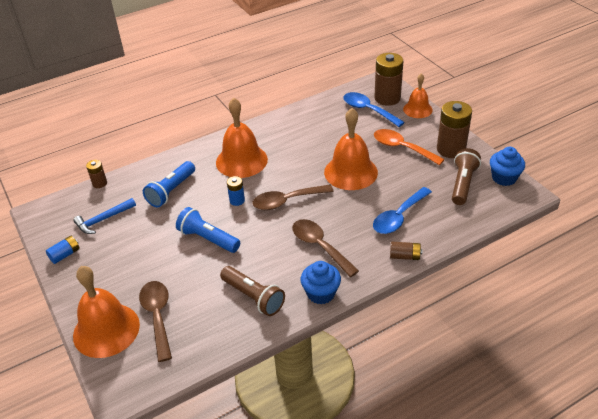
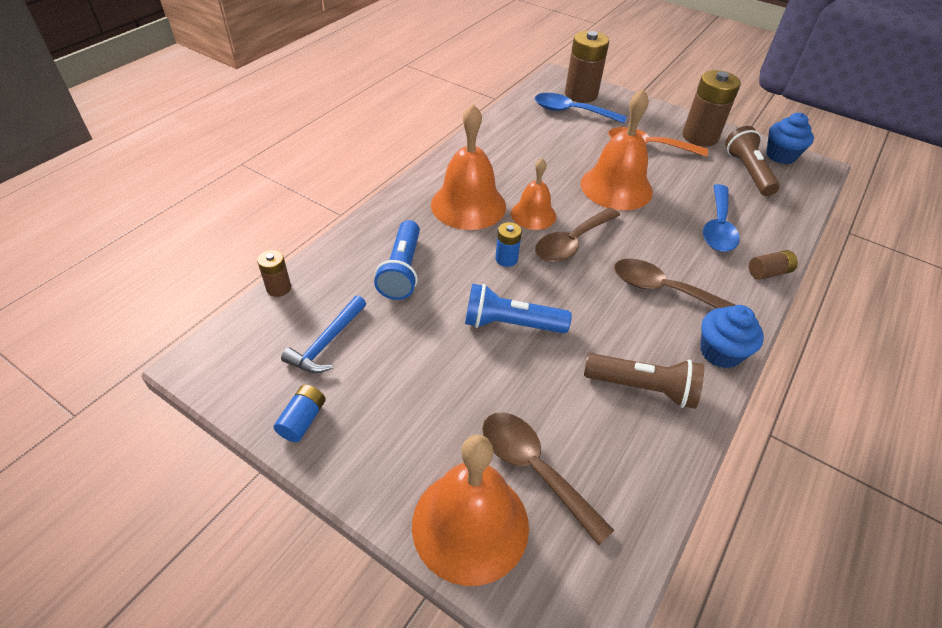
camera: 30 degrees left, 5 degrees up
orange bell [403,73,433,118] -> orange bell moved to [511,158,556,230]

